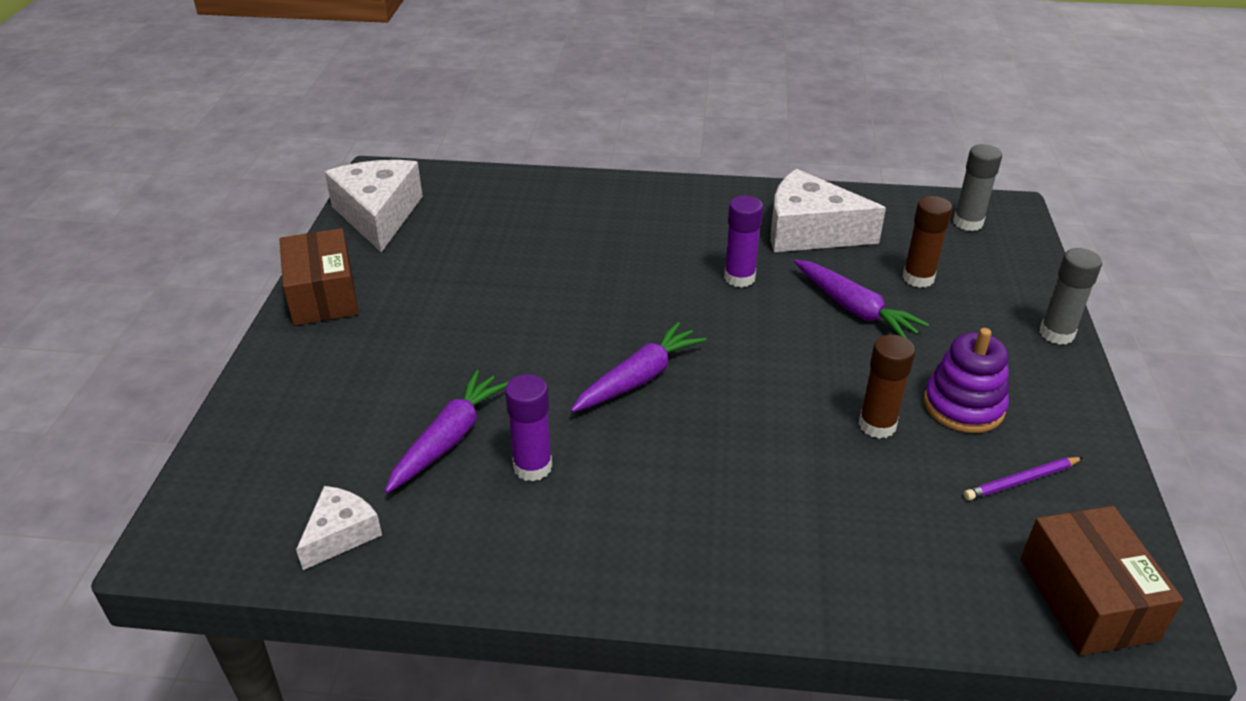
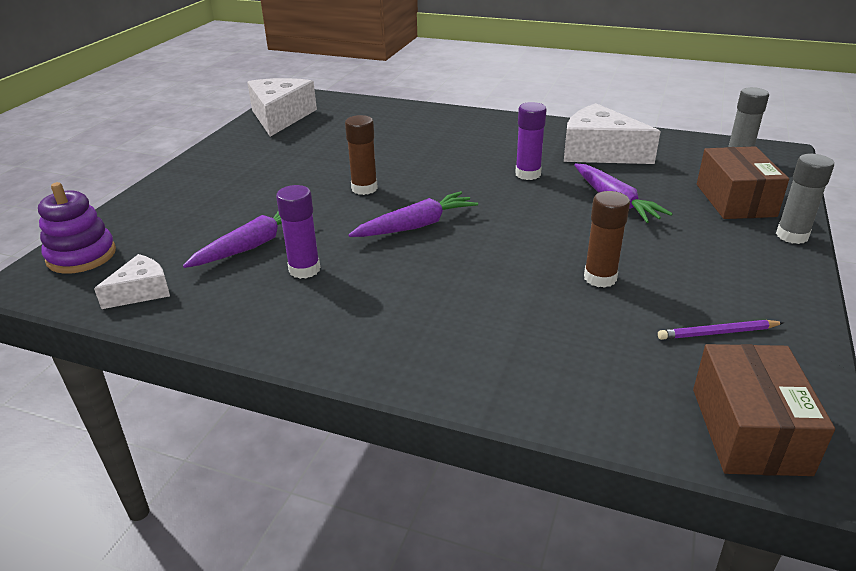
camera: 15 degrees right, 5 degrees down
brown box [279,228,358,326] -> brown box moved to [697,146,789,219]
brown glue stick [903,196,952,288] -> brown glue stick moved to [345,115,378,195]
purple stacking toy [924,328,1009,433] -> purple stacking toy moved to [38,182,116,274]

